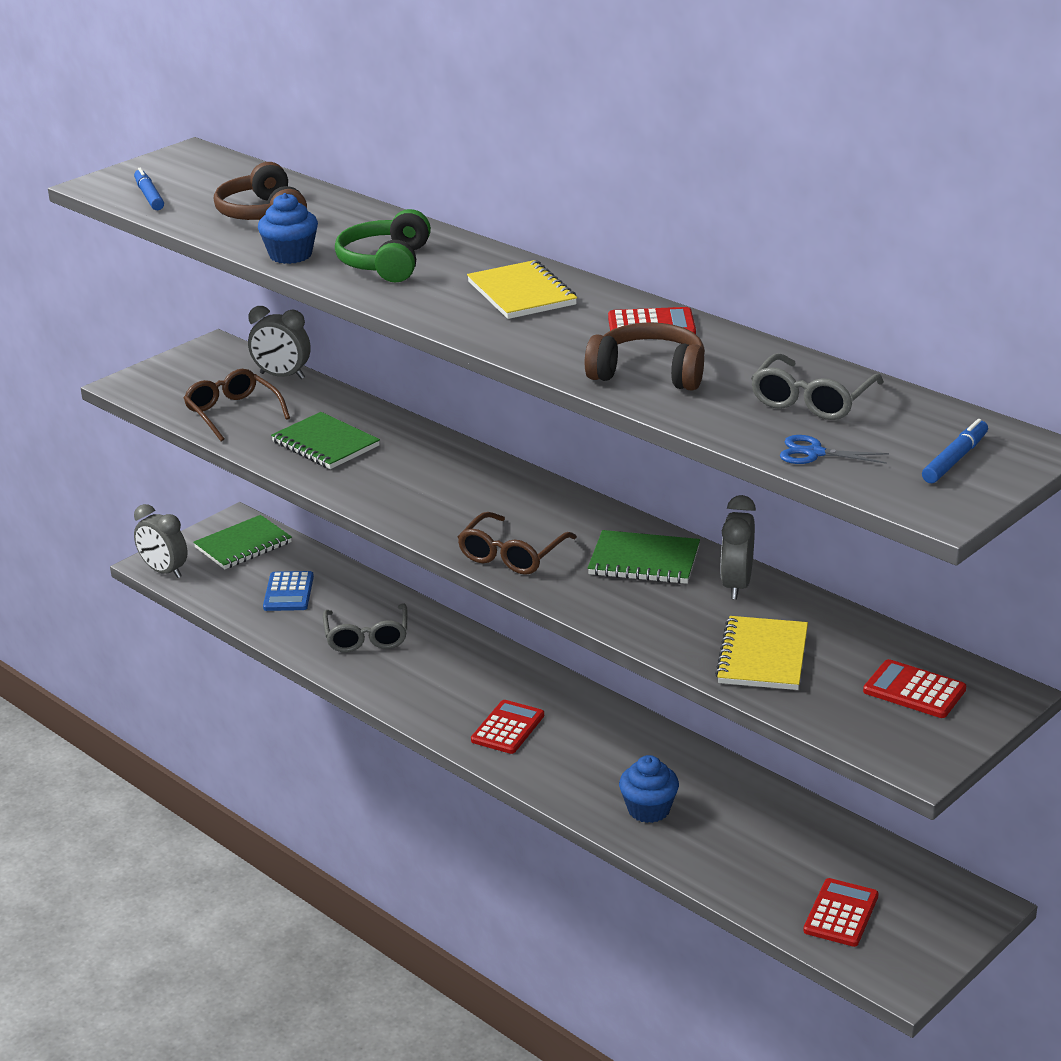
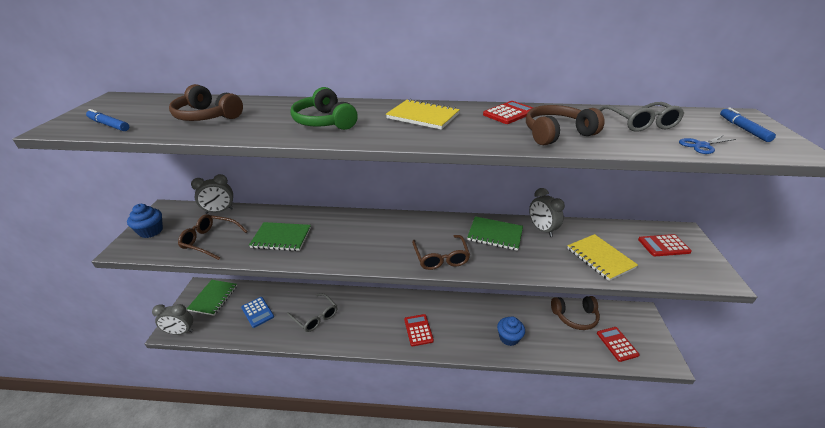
camera: 40 degrees left, 5 degrees up
blue cupcake [258,193,318,264] -> blue cupcake moved to [127,204,163,238]
green notebook [588,530,700,584] -> green notebook turned 45 degrees clockwise [467,216,523,251]
none -> brown headphones [551,296,600,330]

